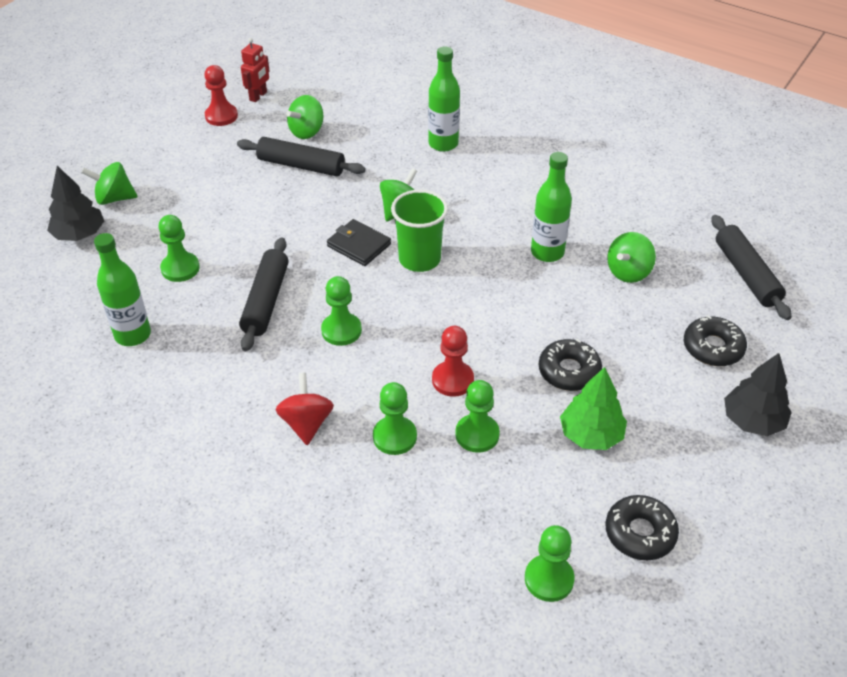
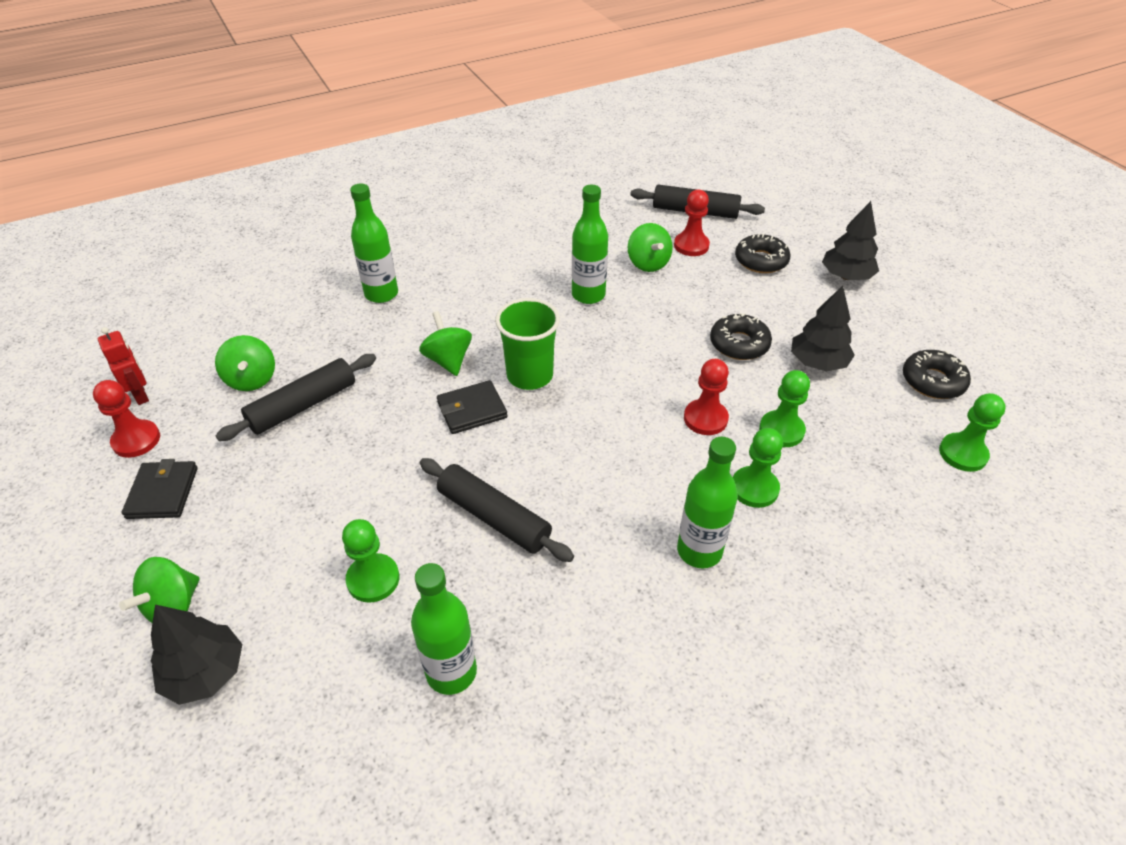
camera: 60 degrees left, 0 degrees up
red spinning top [276,373,334,445] -> green bottle [677,437,738,568]
green pawn [321,276,362,346] -> none
green tree [560,367,627,450] -> black tree [791,286,855,372]
none -> black wallet [122,459,198,519]
none -> red pawn [674,190,710,256]

